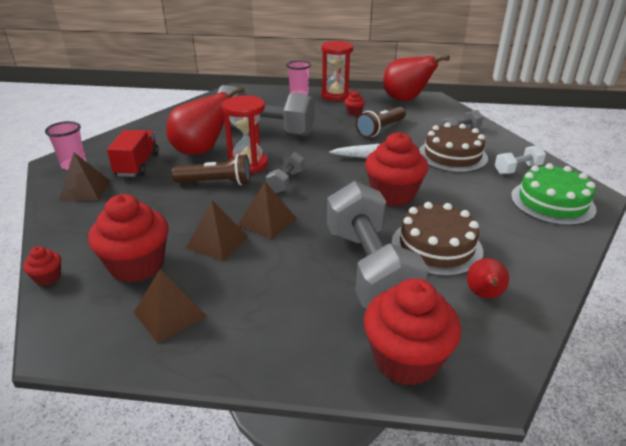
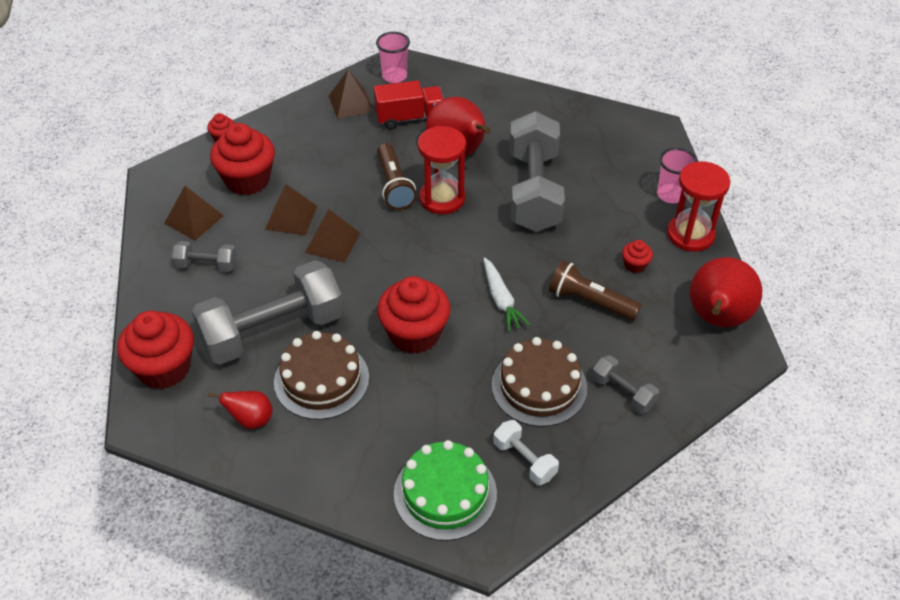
camera: 75 degrees right, 15 degrees up
grey dumbbell [266,151,304,193] -> grey dumbbell moved to [172,241,237,272]

